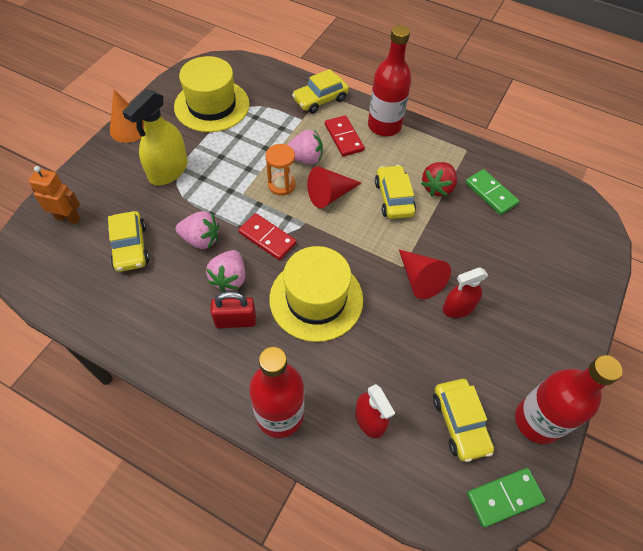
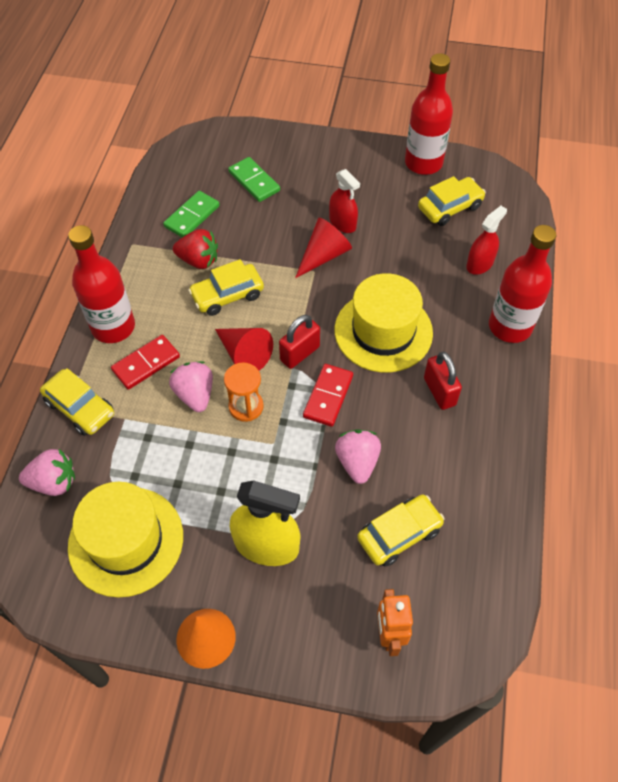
camera: 105 degrees left, 0 degrees up
pink strawberry [206,250,246,292] -> pink strawberry moved to [19,449,75,496]
green domino [467,468,546,528] -> green domino moved to [228,157,280,202]
none -> red padlock [279,315,320,369]

